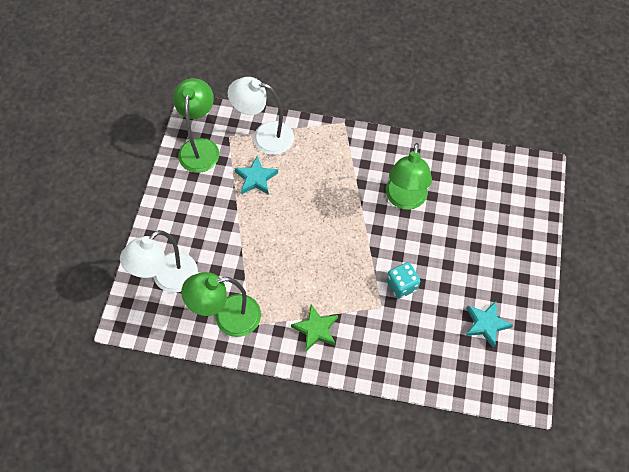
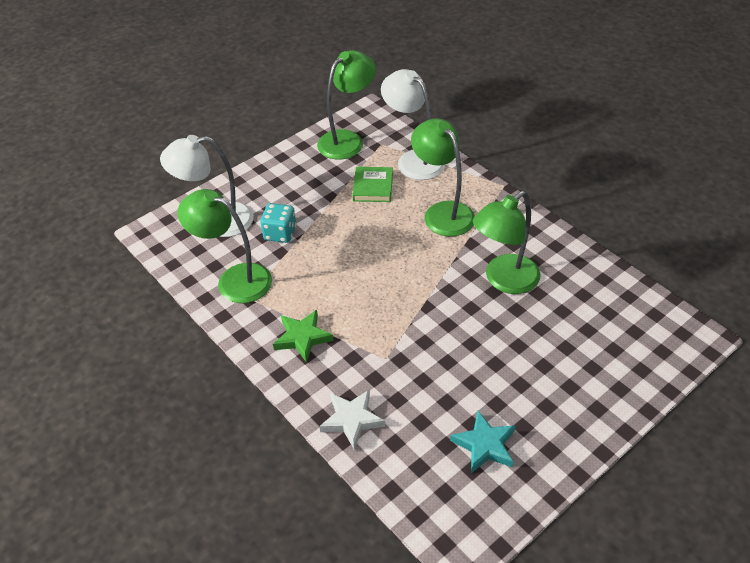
camera: 40 degrees right, 15 degrees down
turquoise star [235,156,278,195] -> green book [352,167,393,202]
turquoise dice [387,262,420,299] -> turquoise dice moved to [260,203,297,243]
none -> white star [319,390,385,450]
none -> green lamp [411,119,475,237]

